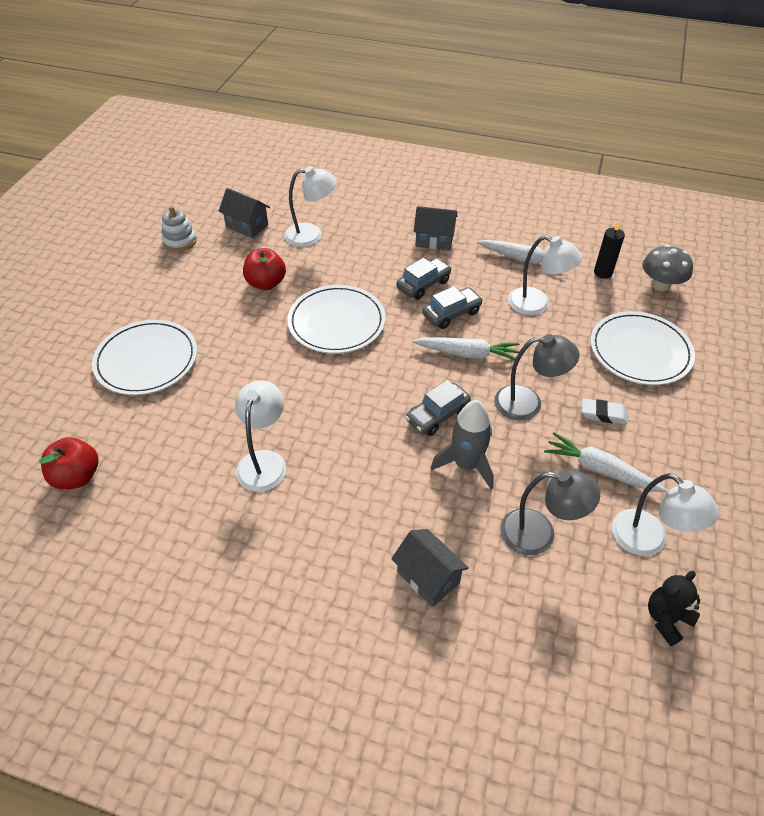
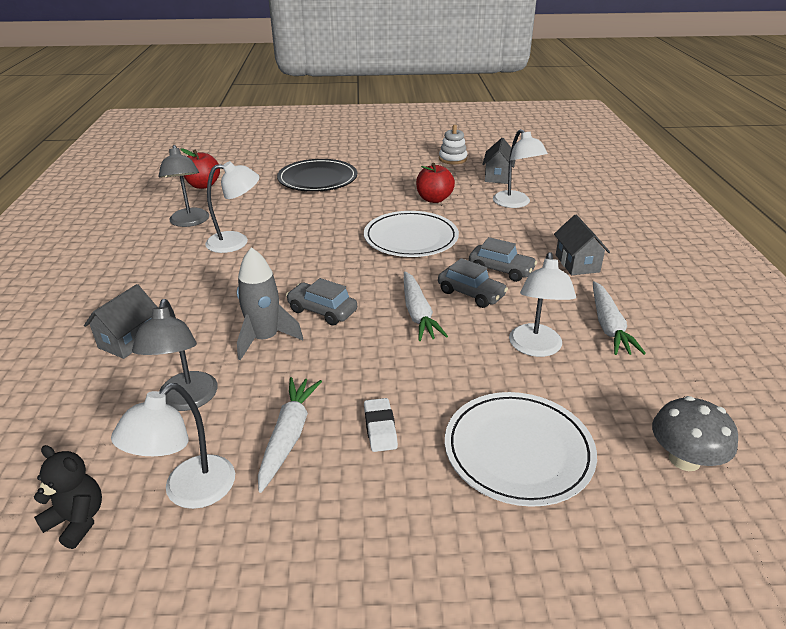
camera: 70 degrees right, 15 degrees down
white plate [92,320,197,395] -> black plate [277,159,357,192]
grey lamp [494,334,579,421] -> grey lamp moved to [158,145,209,227]
black candle [594,221,625,279] -> none

